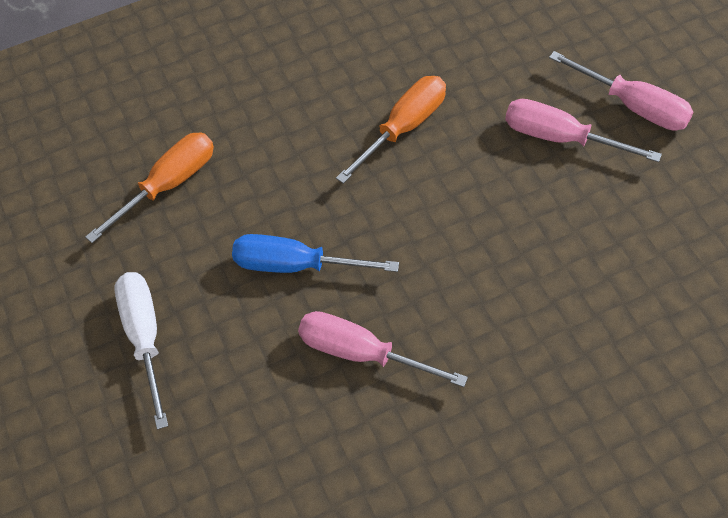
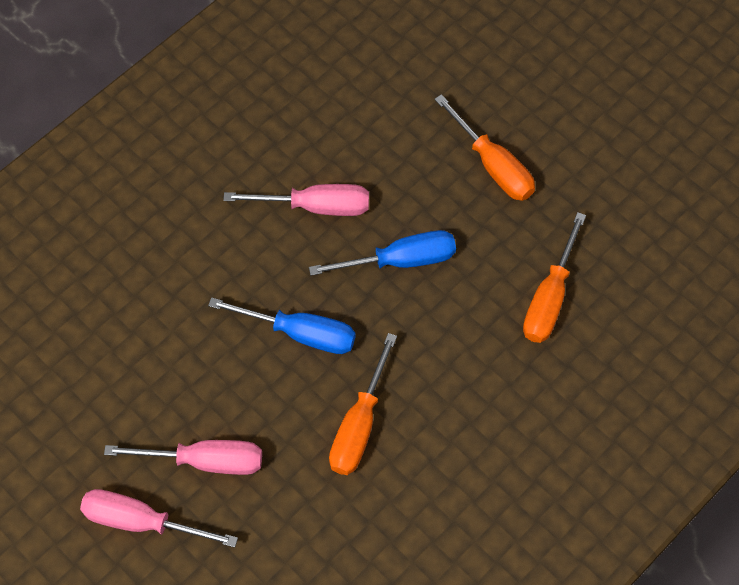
camera: 155 degrees right, 5 degrees up
white screwdriver [114,272,168,430] -> orange screwdriver [434,94,535,201]
none -> blue screwdriver [208,297,356,354]

